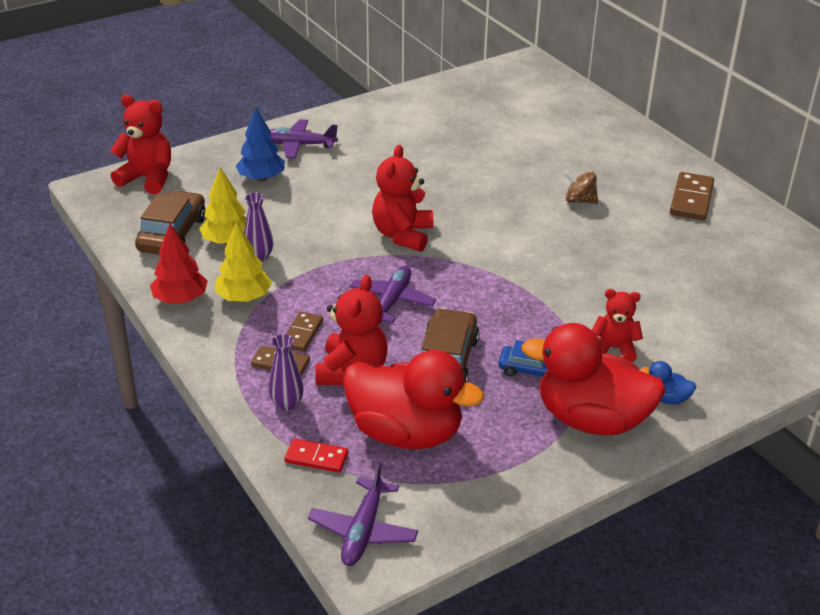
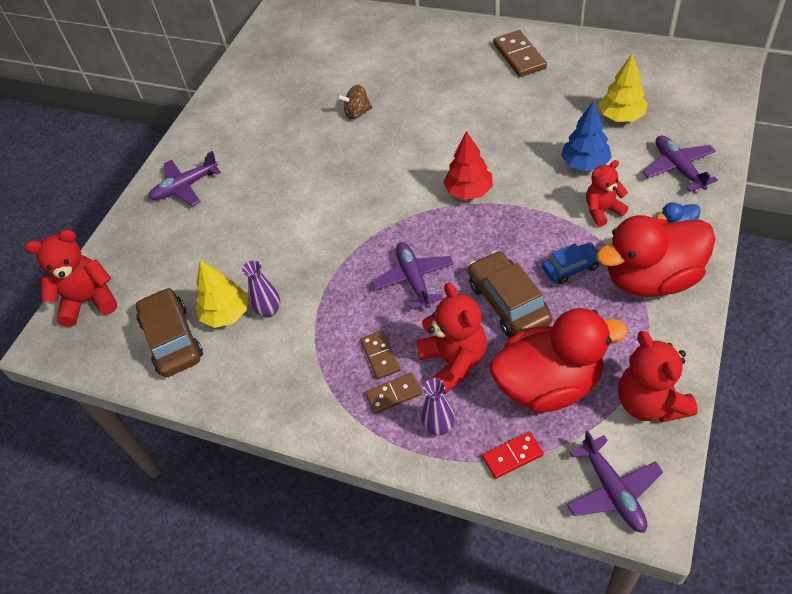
camera: 30 degrees left, 15 degrees up
red tree [150,224,208,304] -> red tree moved to [443,131,493,200]
yellow tree [215,221,272,302] -> yellow tree moved to [599,54,647,122]
blue tree [236,108,285,181] -> blue tree moved to [561,102,612,171]
red teddy bear [372,145,433,252] -> red teddy bear moved to [618,331,698,423]
brown spinning top [564,170,598,204] -> brown spinning top moved to [337,85,373,119]
none -> purple plane [642,136,718,192]

